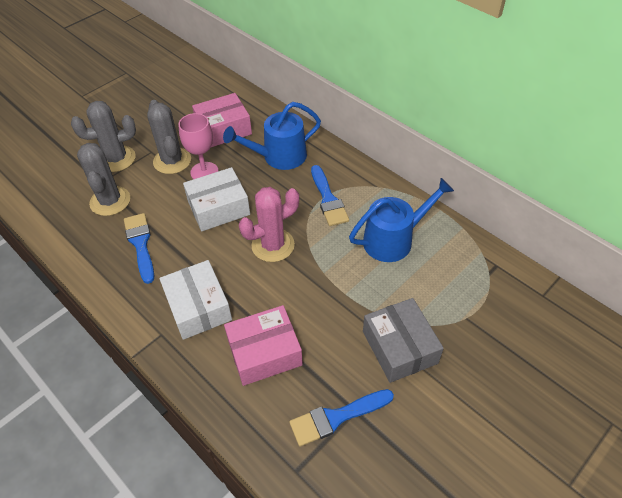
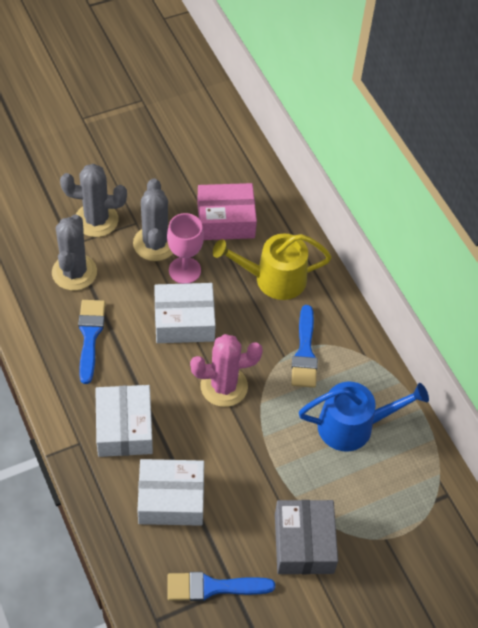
camera: 15 degrees right, 5 degrees up
blue watering can [223,102,321,170] -> yellow watering can [213,234,332,300]
pink box [224,305,303,386] -> white box [137,459,204,526]

